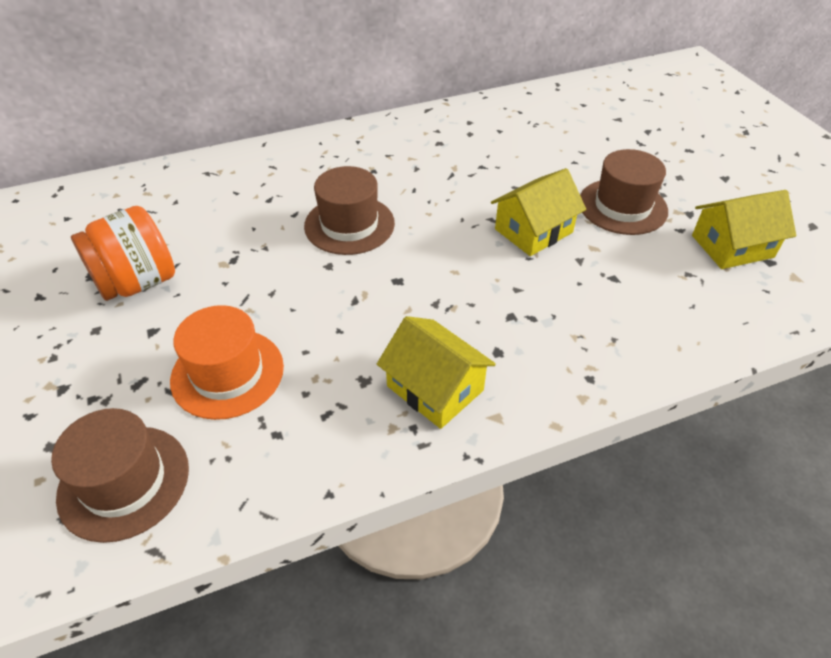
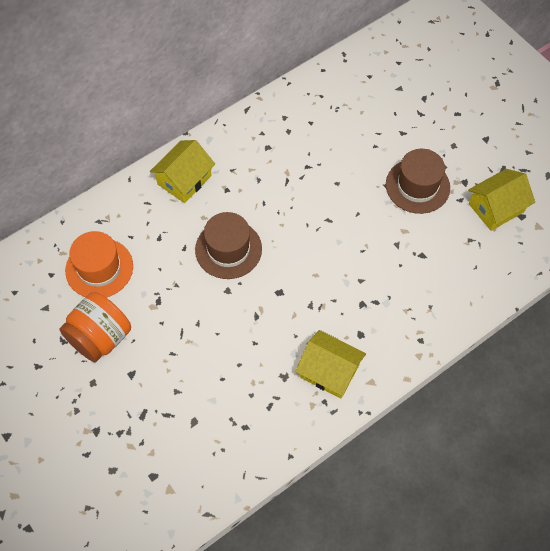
camera: 15 degrees left, 15 degrees up
brown hat [51,408,189,543] -> none
orange hat [170,305,284,420] -> orange hat moved to [65,231,133,297]
yellow house [491,168,586,256] -> yellow house moved to [150,140,215,203]

